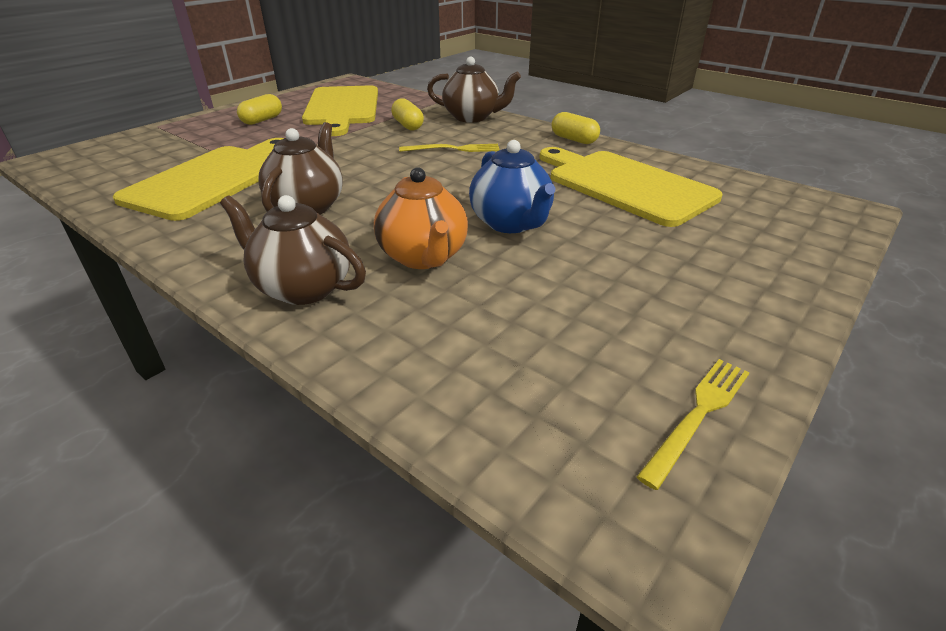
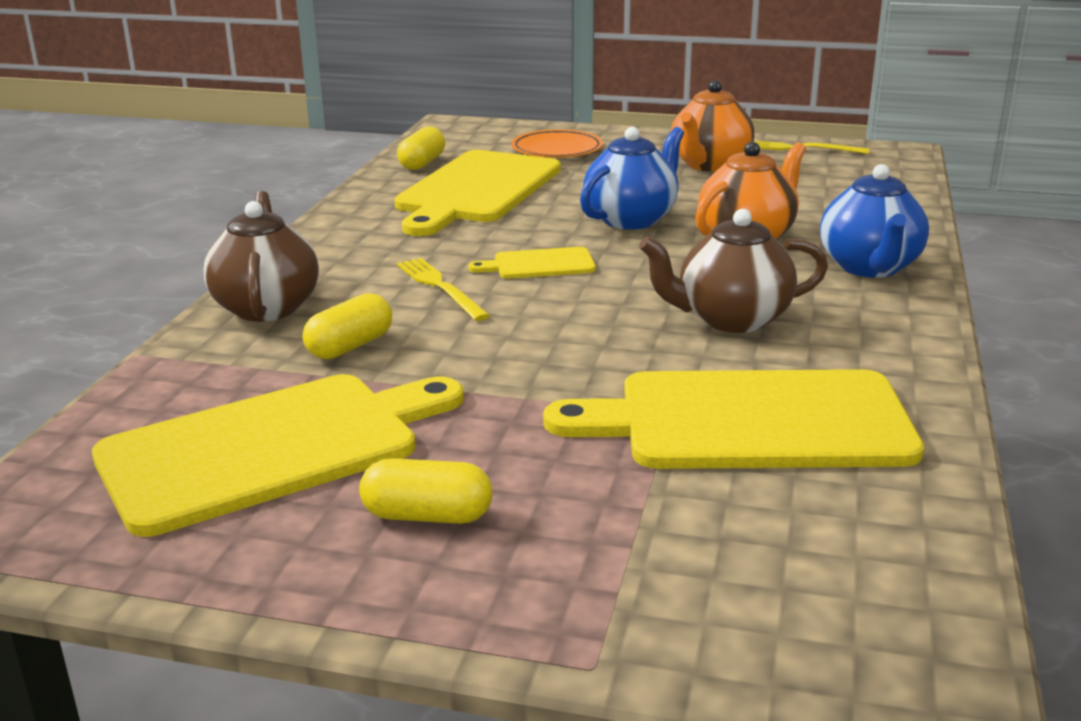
camera: 115 degrees left, 10 degrees down
brown teapot [220,195,366,305] -> blue teapot [820,164,929,278]
yellow capsule [552,112,600,144] -> yellow capsule moved to [397,126,445,170]
none -> yellow cutting board [468,247,596,279]
none -> orange plate [511,129,603,158]
none -> orange teapot [671,80,754,172]

